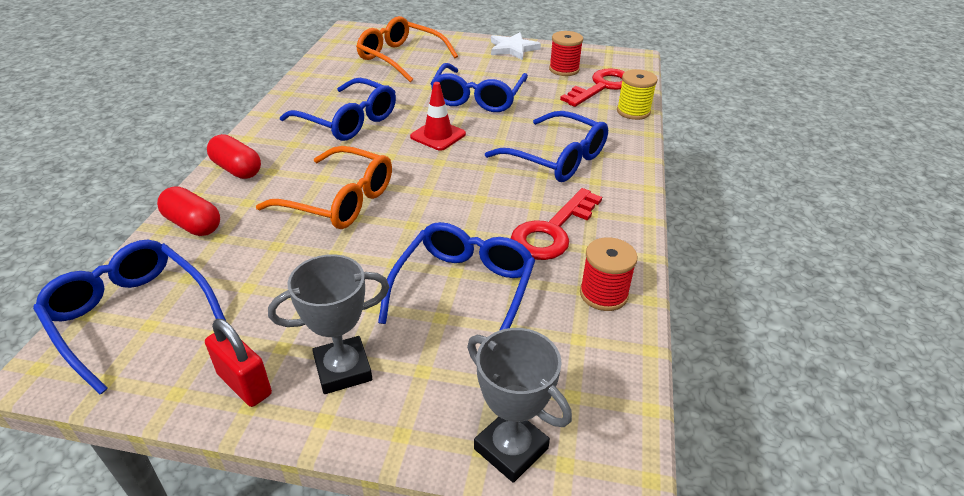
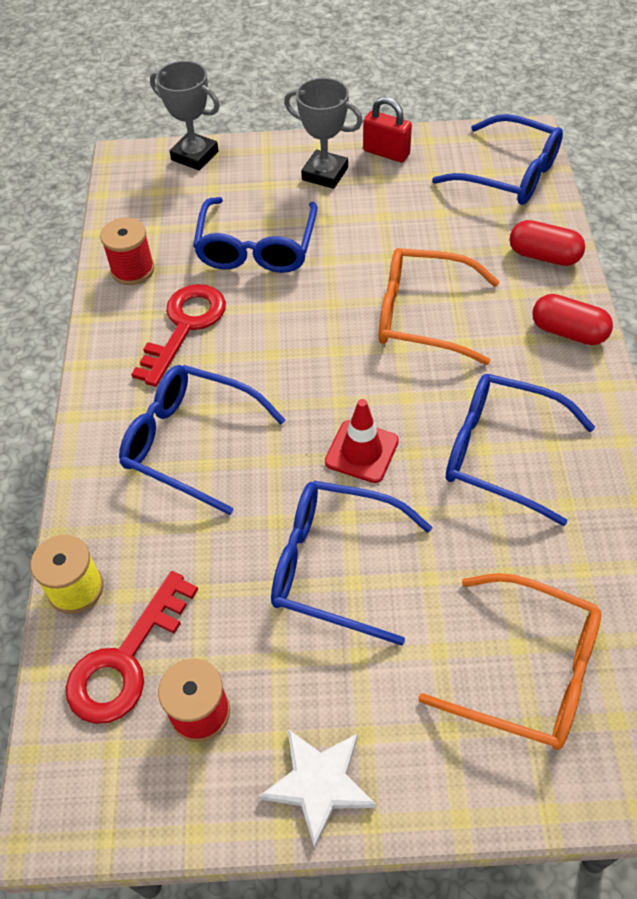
camera: 170 degrees right, 15 degrees up
grey trophy [268,254,389,394] -> grey trophy turned 60 degrees clockwise [284,78,363,189]
blue glasses [430,63,528,112] -> blue glasses turned 75 degrees counterclockwise [271,481,432,646]

